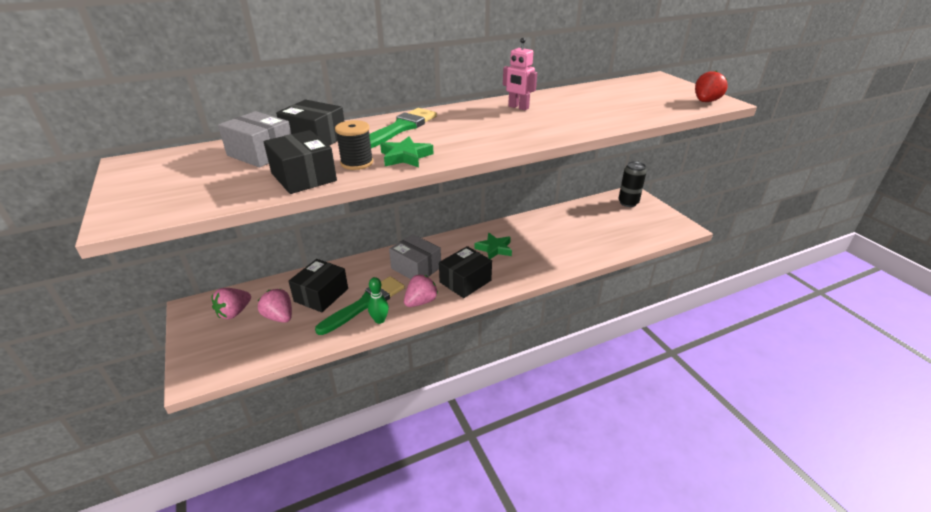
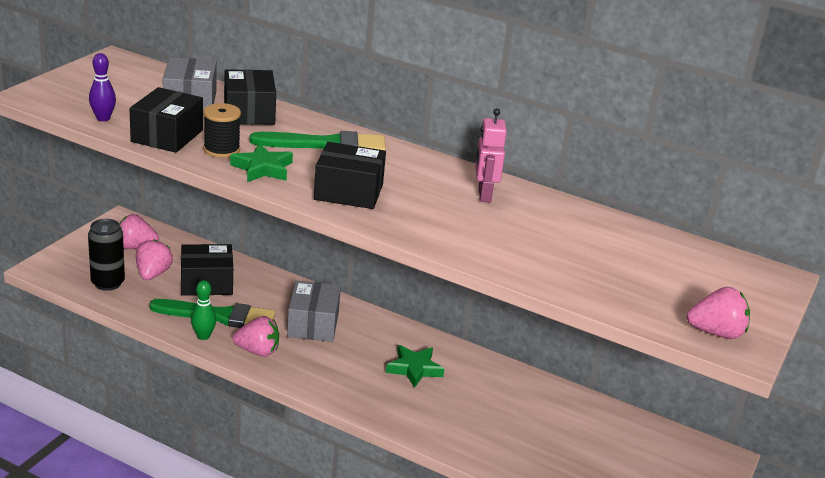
camera: 50 degrees right, 5 degrees down
black box [439,246,492,298] -> black box moved to [314,142,386,209]
black can [618,161,646,207] -> black can moved to [88,219,125,291]
red strawberry [695,71,728,102] -> pink strawberry [687,287,750,339]
none -> purple bowling pin [89,53,116,121]

